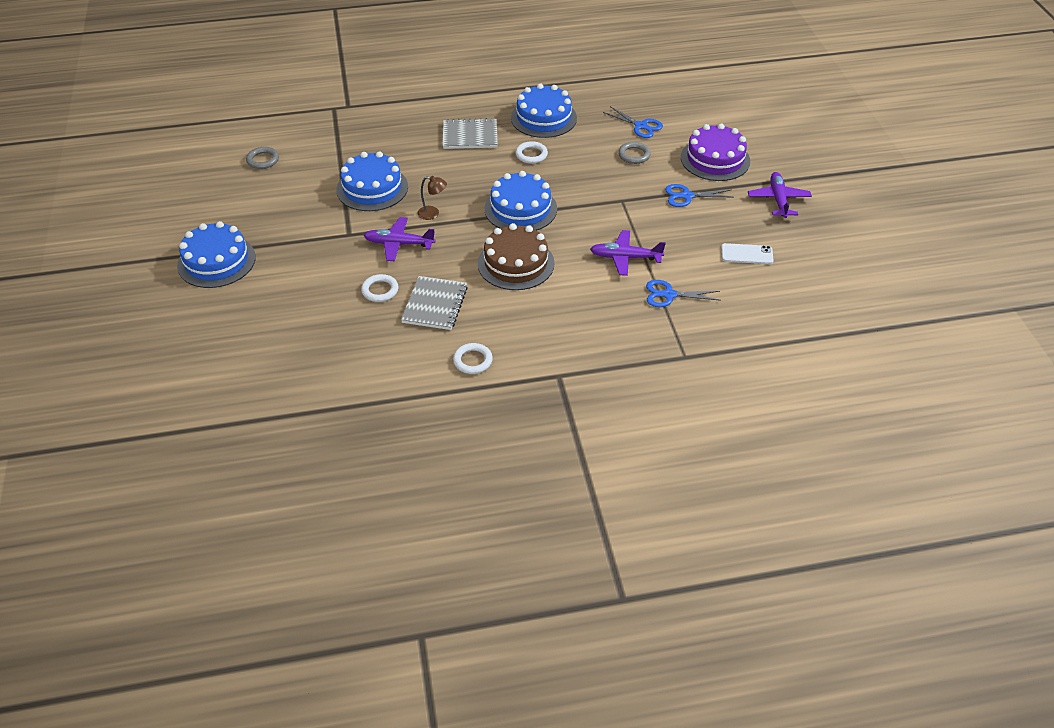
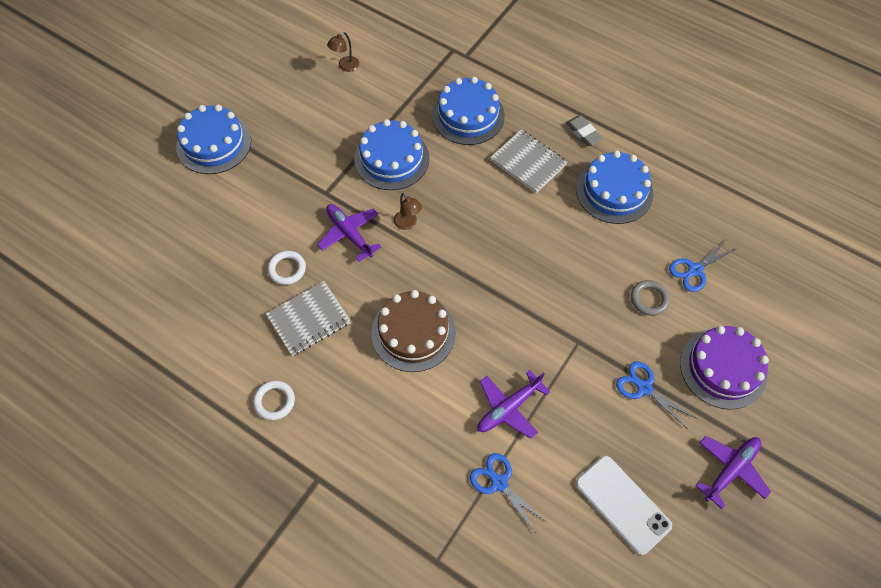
camera: 45 degrees right, 15 degrees up
grey ring [246,147,279,169] -> brown lamp [327,32,359,72]
blue cake [485,171,557,231] -> blue cake moved to [432,77,505,145]
white ring [516,141,548,164] -> none
purple plane [590,230,666,276] -> purple plane turned 90 degrees counterclockwise [477,370,550,439]
blue scissors [603,106,663,138] -> blue scissors turned 60 degrees clockwise [669,239,737,292]
white phone [721,243,774,264] -> white phone [576,456,672,555], size x1.54
none -> grey eraser [566,116,603,146]

